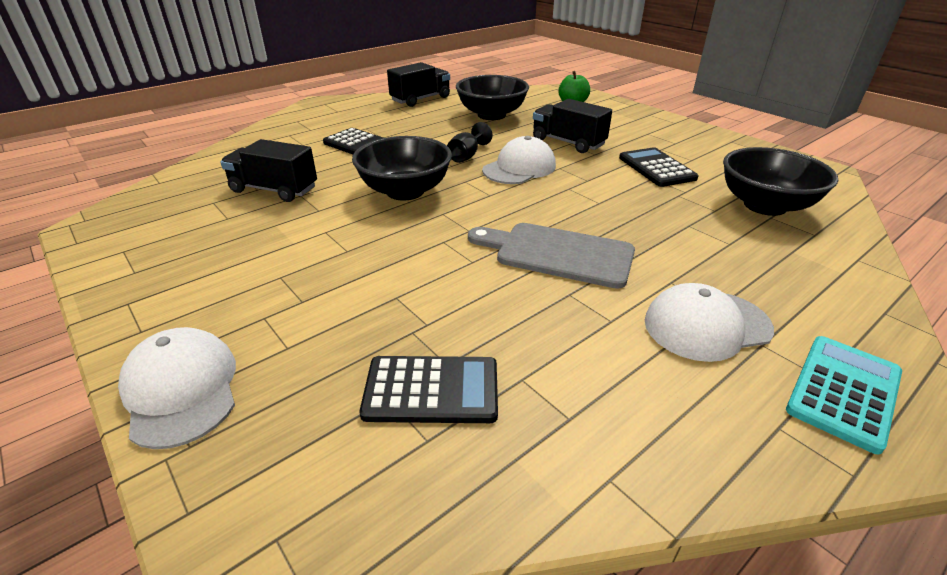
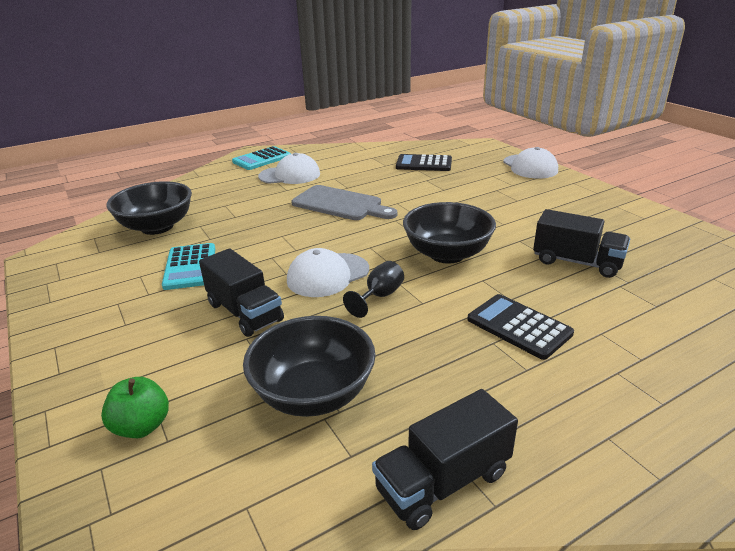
camera: 170 degrees left, 5 degrees down
black calculator [619,147,698,187] -> turquoise calculator [162,243,215,290]

